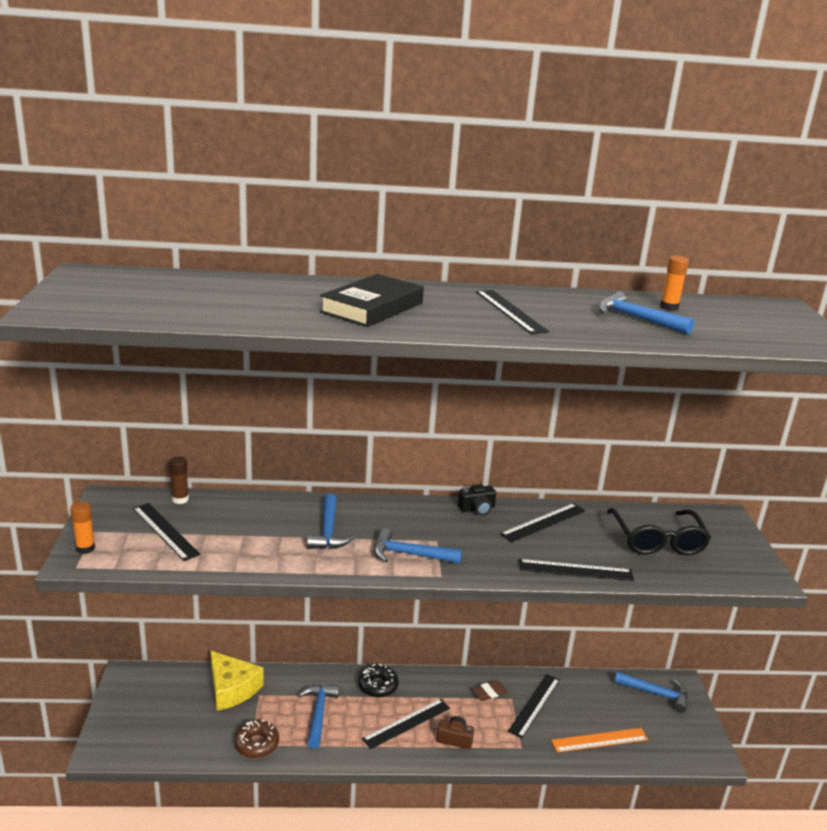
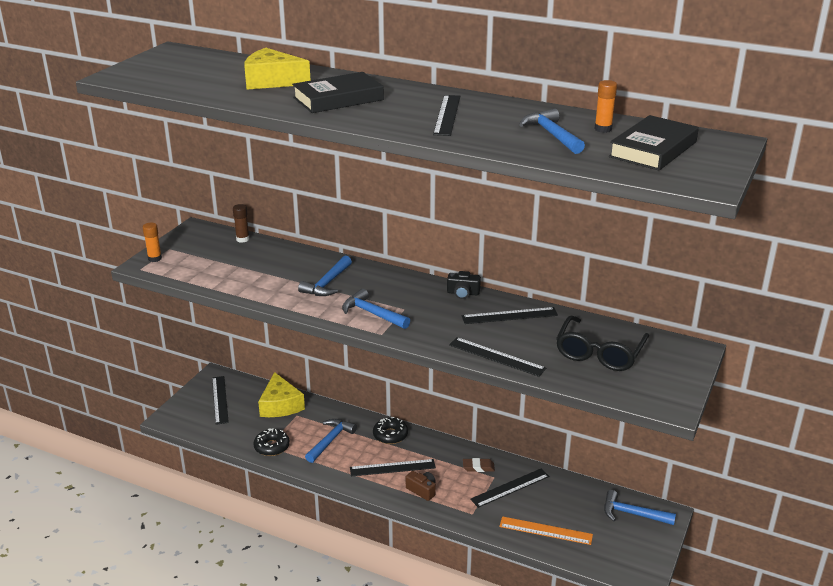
camera: 30 degrees right, 5 degrees up
black ruler [133,503,201,561] -> black ruler moved to [212,376,229,425]
brown donut [234,720,279,758] -> black donut [253,428,290,456]
blue hammer [615,671,688,713] -> blue hammer turned 150 degrees clockwise [604,490,676,525]
none -> yellow cheese [244,48,311,90]
none -> black book [609,115,699,171]

